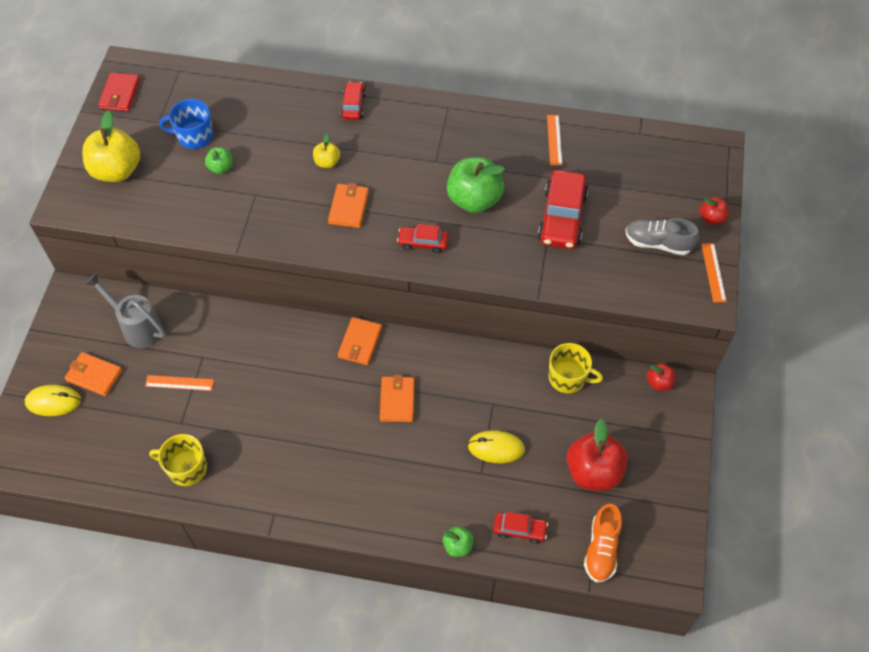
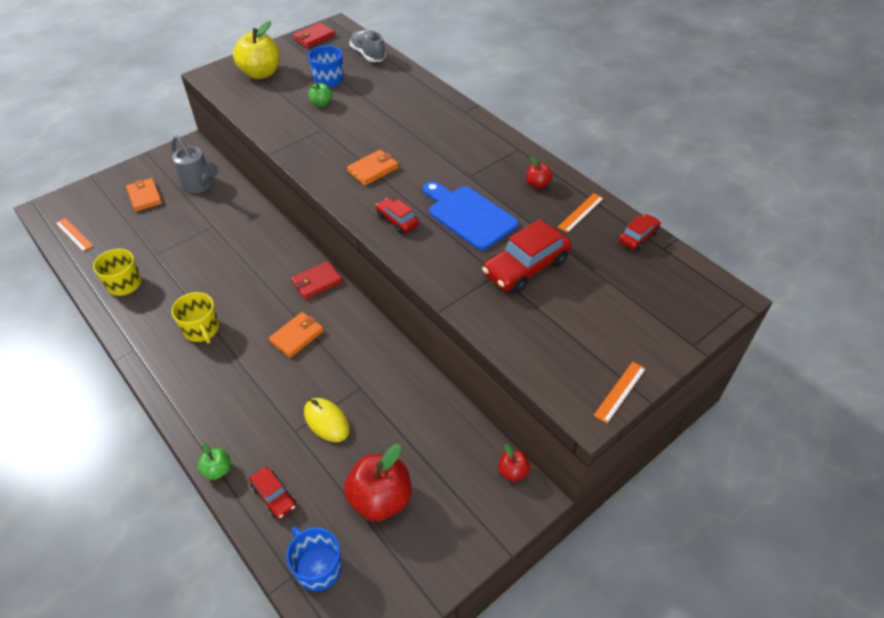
camera: 40 degrees right, 10 degrees down
yellow mouse [25,385,81,416] -> none
grey watering can [85,273,166,348] -> grey watering can turned 150 degrees clockwise [171,135,218,193]
orange ruler [145,375,214,391] -> orange ruler moved to [56,218,93,252]
yellow apple [313,134,340,168] -> none
orange wallet [338,317,382,365] -> red wallet [291,261,342,300]
red car [341,81,366,120] -> red car moved to [619,214,661,251]
green apple [447,157,505,213] -> blue cutting board [423,181,518,250]
yellow mug [549,343,603,393] -> yellow mug moved to [171,292,219,344]
orange shoe [584,504,622,583] -> blue mug [286,527,342,592]
grey shoe [625,218,699,255] -> grey shoe moved to [350,30,386,62]
red apple [700,197,729,225] -> red apple moved to [526,156,553,189]

